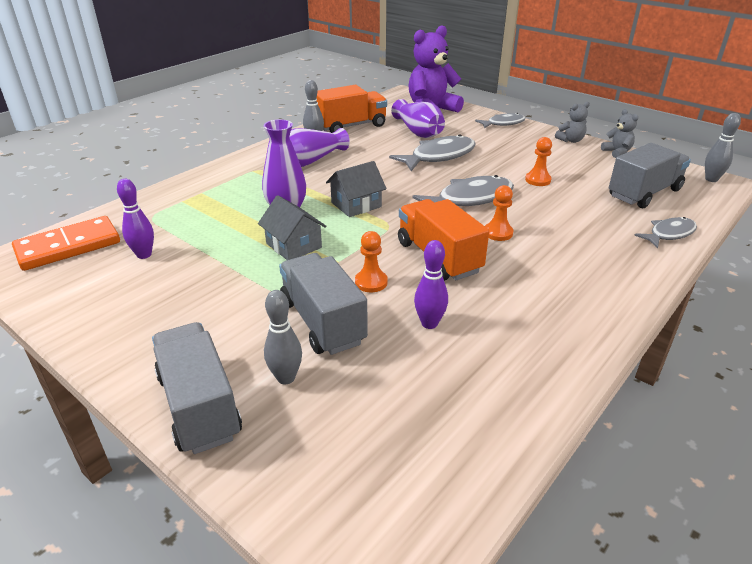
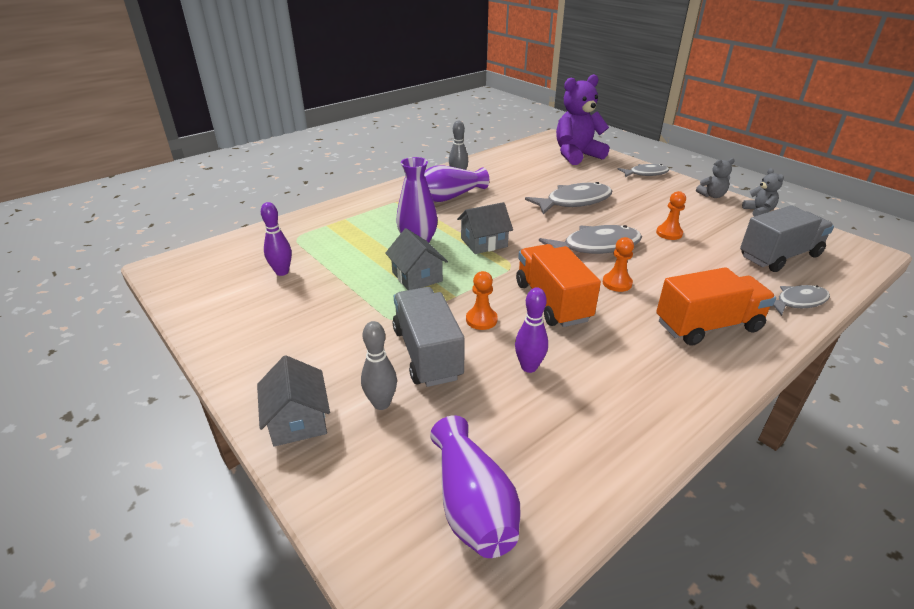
camera: 10 degrees right, 0 degrees up
orange domino [12,216,120,271] -> none
grey truck [152,322,242,454] -> grey house [257,355,330,447]
orange truck [316,85,387,133] -> orange truck moved to [656,267,776,346]
purple vase [391,99,445,138] -> purple vase moved to [430,415,520,558]
grey bowling pin [705,113,741,182] -> none

